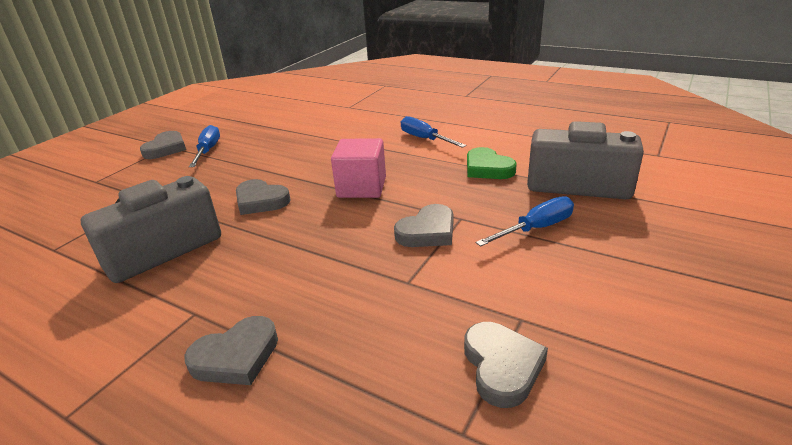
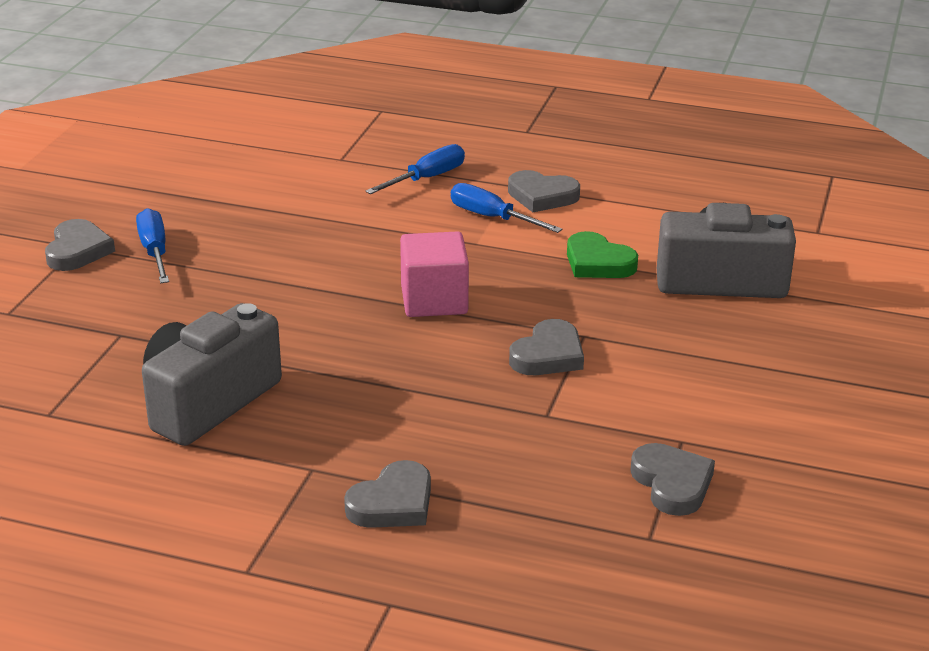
camera: 15 degrees left, 0 degrees up
grey heart [236,179,291,215] -> grey heart moved to [508,170,580,212]
blue screwdriver [476,196,574,247] -> blue screwdriver moved to [365,144,465,194]

